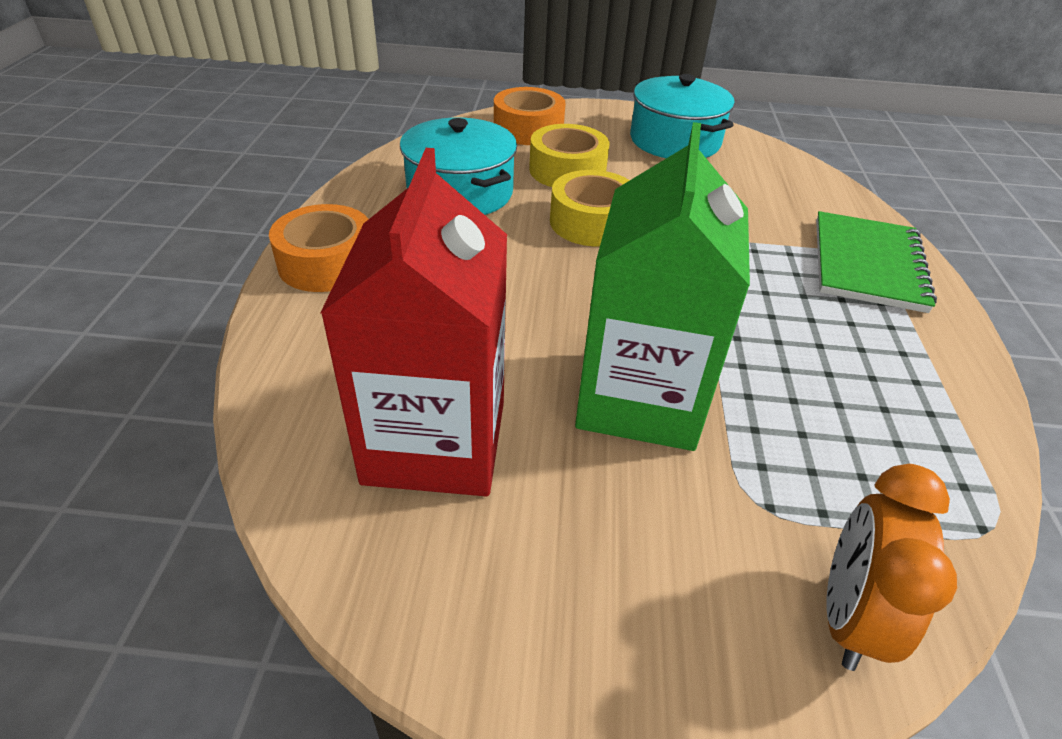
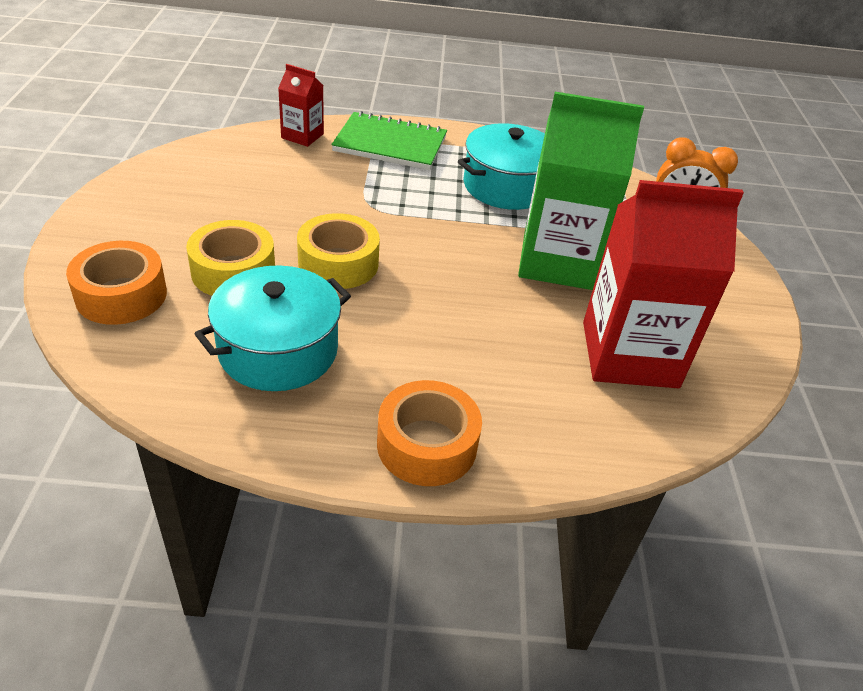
camera: 95 degrees left, 0 degrees up
turquoise pot [630,74,735,158] -> turquoise pot moved to [458,123,545,210]
none -> red carton [278,64,324,147]

